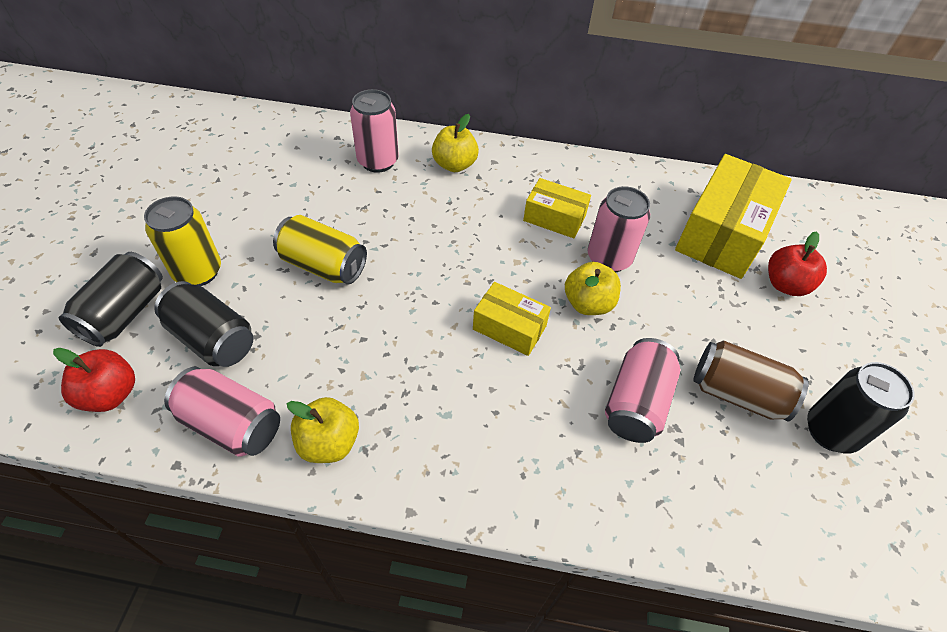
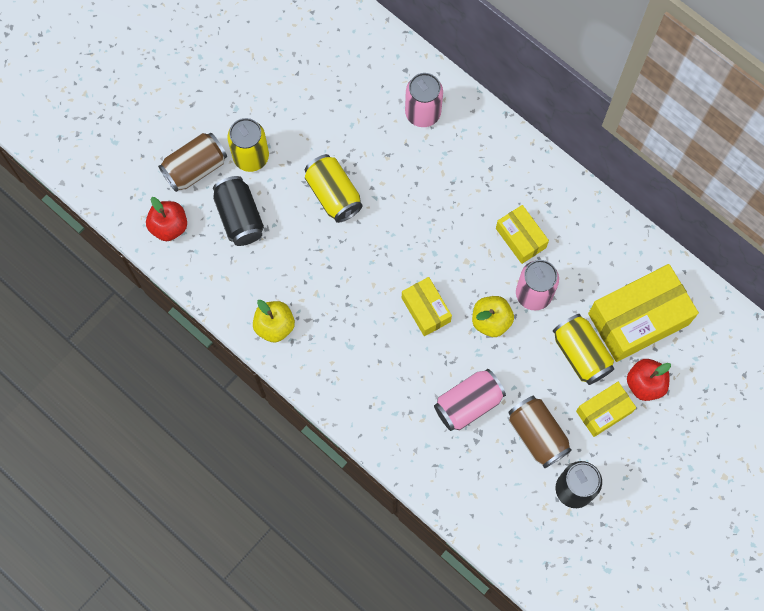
camera: 35 degrees right, 20 degrees up
black can [59,252,163,347] -> brown can [158,133,227,192]
pink can [164,367,280,456] -> none
yellow apple [432,114,479,172] -> none
none -> yellow can [553,314,614,385]
none -> yellow box [576,382,636,437]

